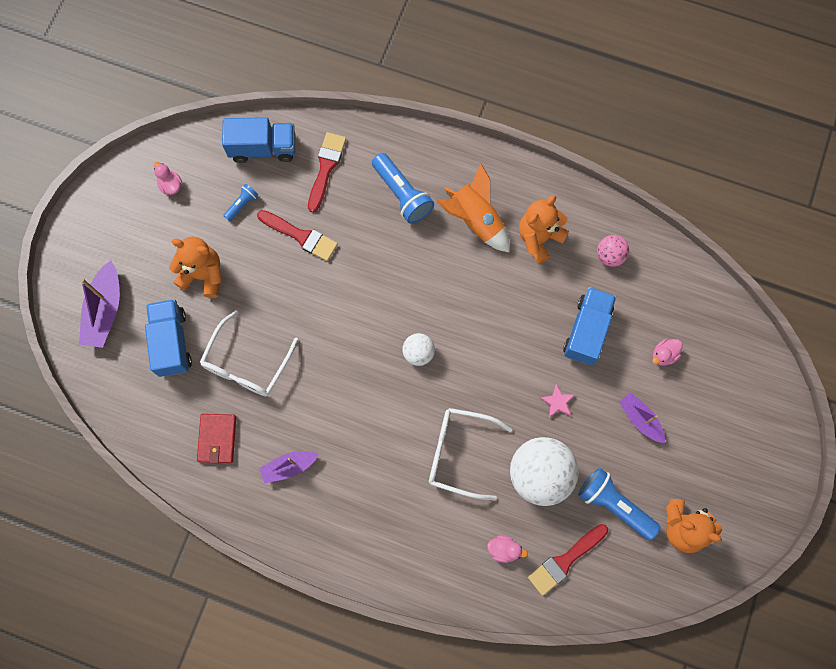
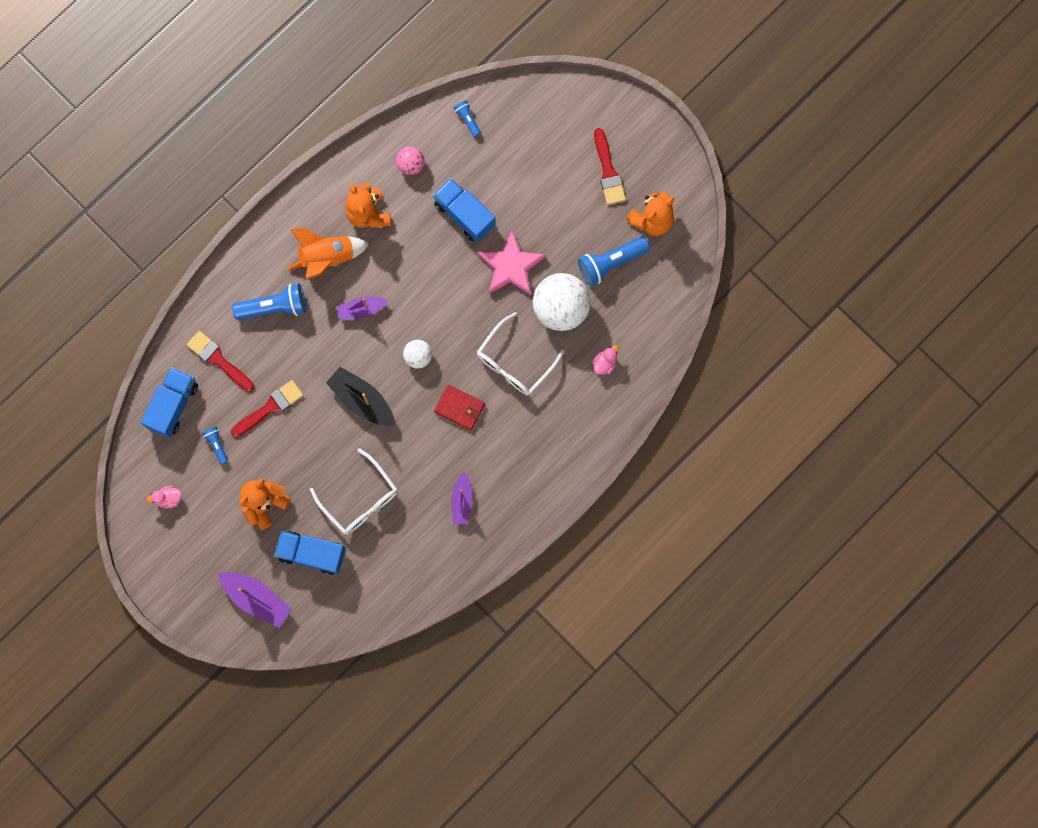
camera: 65 degrees left, 5 degrees up
red wallet [197,414,236,463] -> red wallet moved to [434,385,485,430]
red brush [528,524,608,596] -> red brush moved to [594,128,626,205]
pink star [540,384,575,418] -> pink star [477,229,546,295], size x2.21
purple boat [619,392,665,443] -> purple boat moved to [336,297,389,320]
pink duck [652,339,683,366] -> none
none -> black boat [326,367,395,426]
none -> blue flashlight [454,100,481,137]

